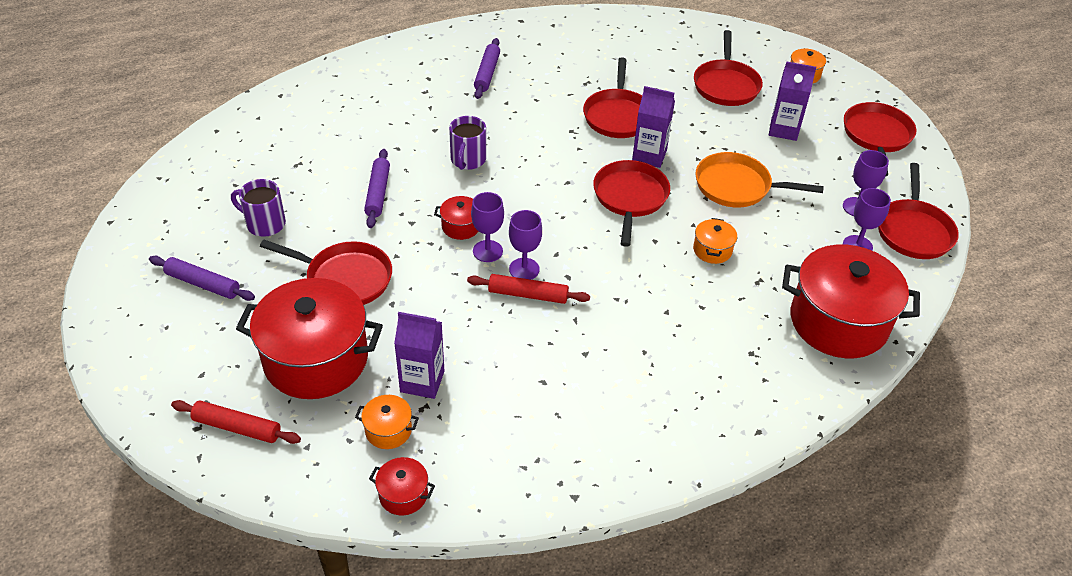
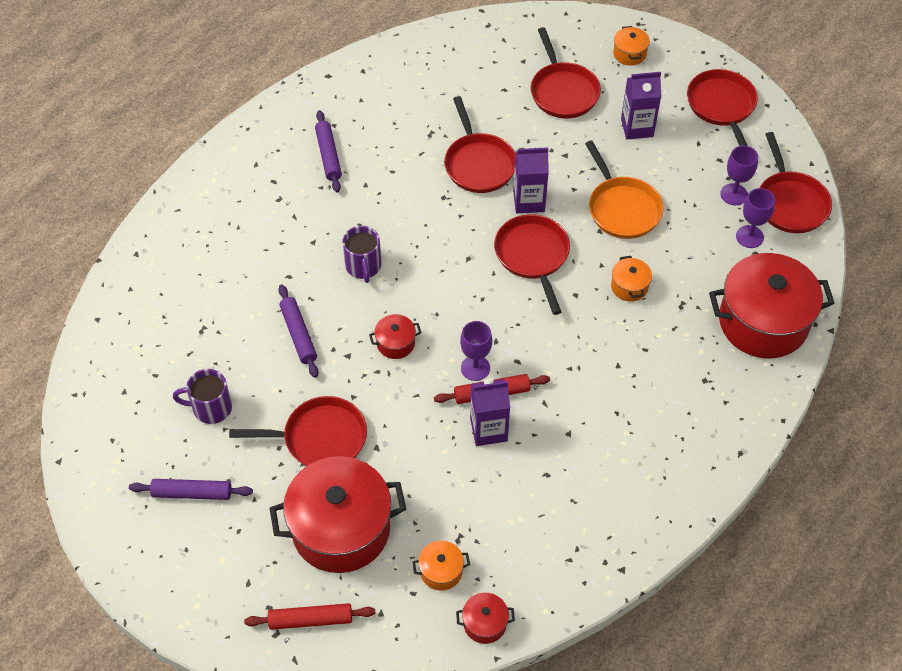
camera: 20 degrees left, 10 degrees up
purple carton [394,312,444,399] -> purple carton moved to [470,379,510,446]
purple goblet [471,192,504,262] -> none
orange pan [695,152,824,208] -> orange pan turned 105 degrees counterclockwise [585,141,664,239]

